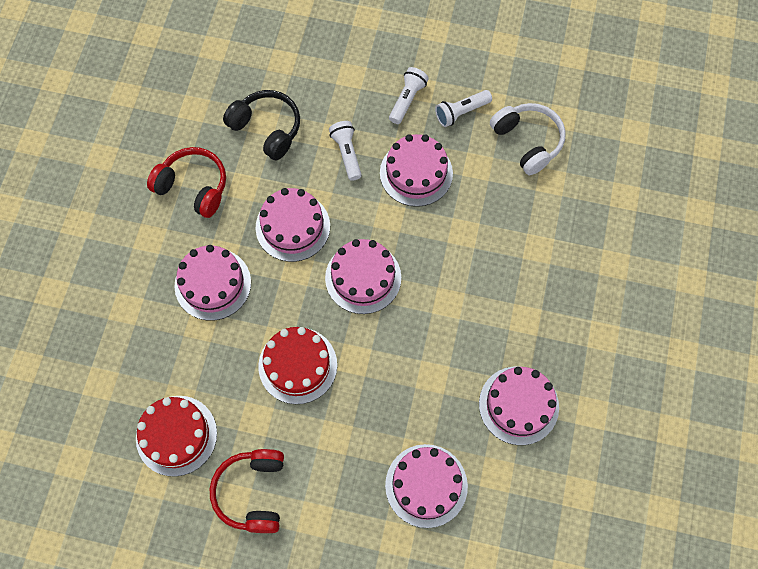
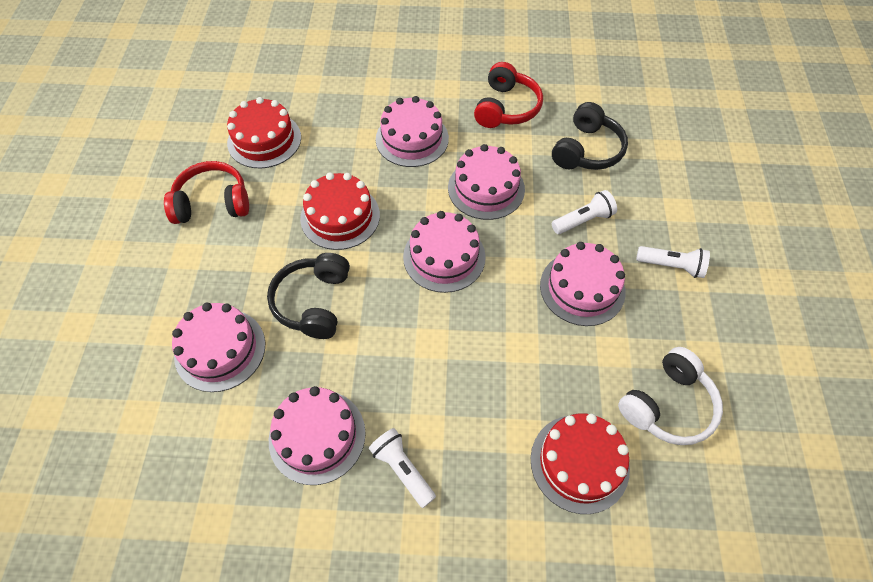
camera: 80 degrees right, 10 degrees down
white flashlight [435,90,492,127] -> white flashlight moved to [369,428,436,508]
none -> black headphones [267,253,350,339]
none -> red cake [531,414,630,514]

